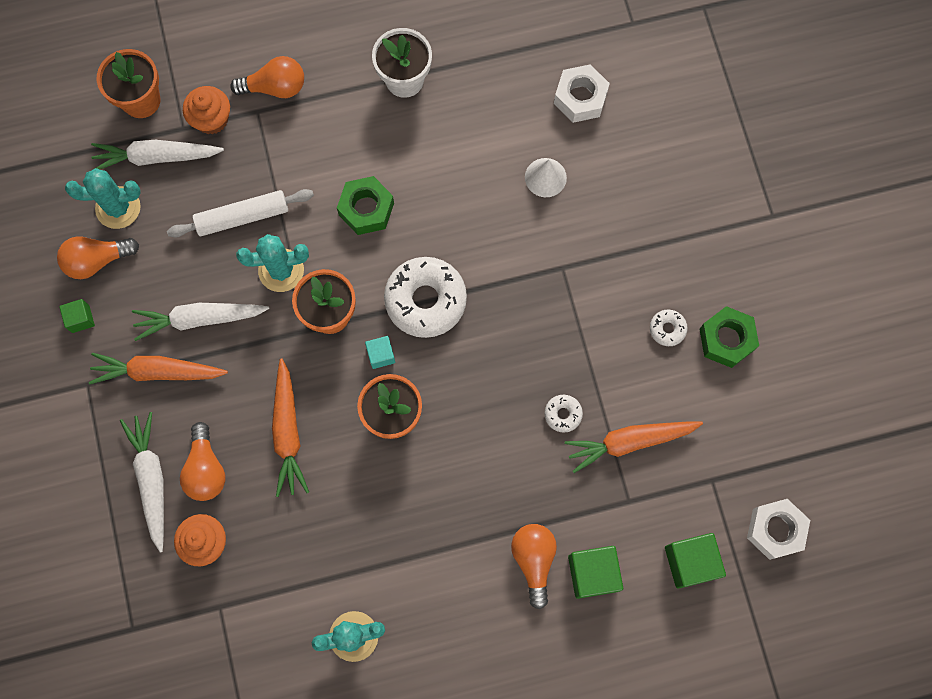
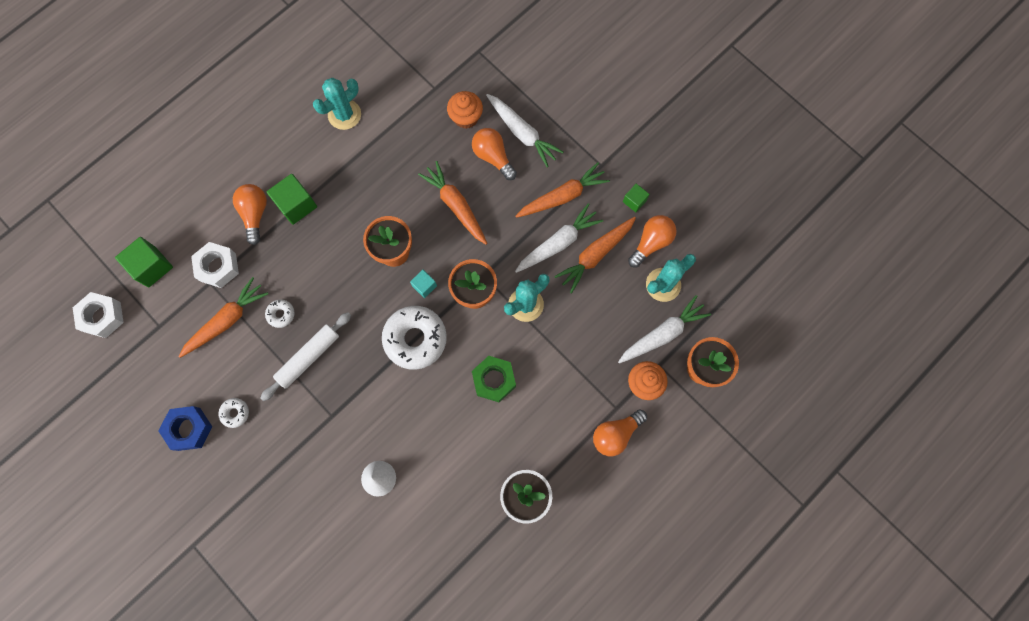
camera: 150 degrees right, 0 degrees up
white rolling pin [167,189,314,238] -> white rolling pin moved to [260,312,351,401]
orange light bulb [511,524,557,609] -> orange light bulb turned 150 degrees counterclockwise [233,184,267,245]
white nut [554,64,610,123] -> white nut moved to [191,242,239,288]
green cube [568,546,623,599] -> green cube moved to [267,174,317,225]
green nut [700,306,759,368] -> blue nut [158,406,213,451]
none -> orange carrot [554,217,636,293]

